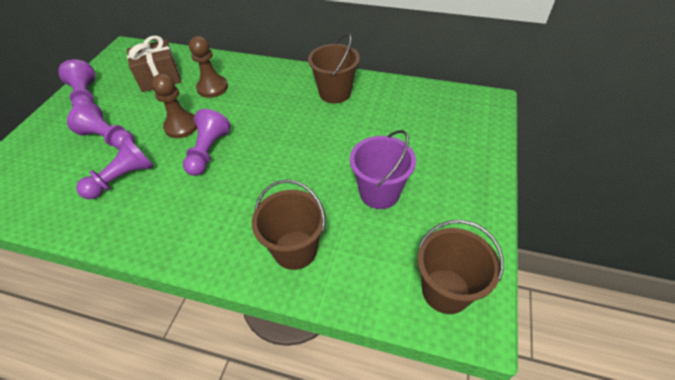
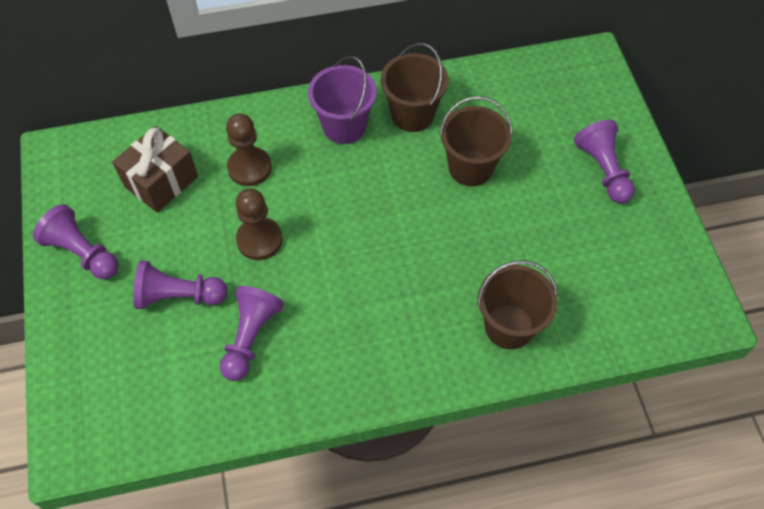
camera: 30 degrees left, 10 degrees up
purple pawn [183,109,231,176] -> purple pawn moved to [574,120,635,203]
purple bucket [350,130,416,209] -> purple bucket moved to [308,56,377,144]
brown bucket [417,220,504,314] -> brown bucket moved to [439,96,513,186]

